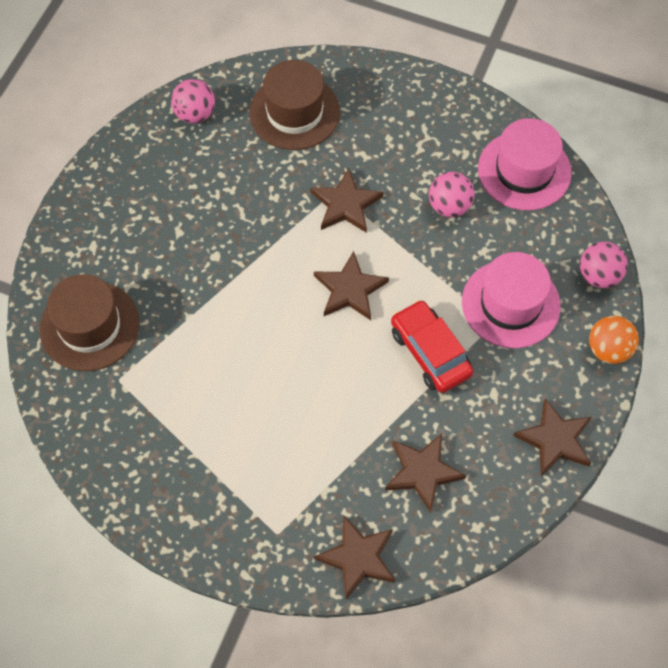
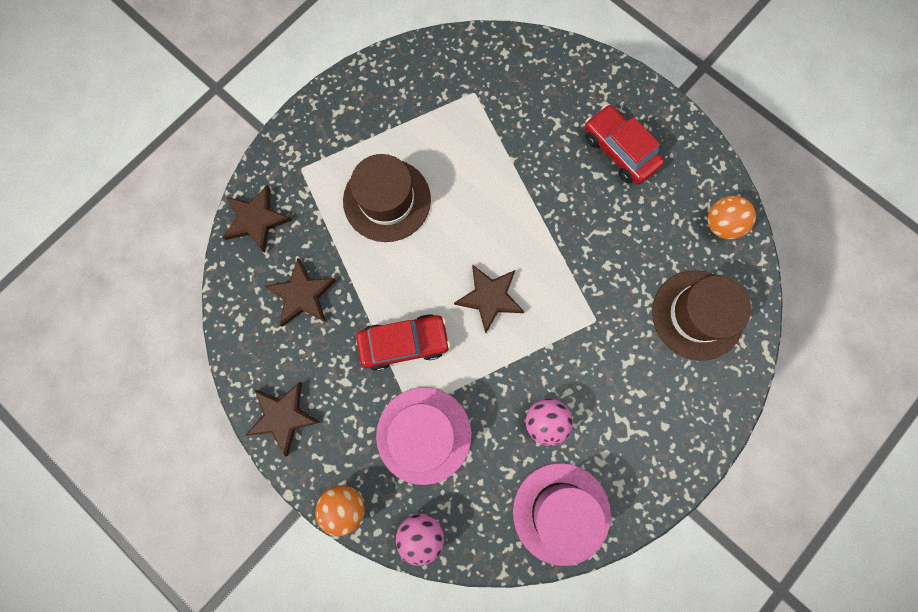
camera: 110 degrees right, 15 degrees up
brown hat [39,274,140,371] -> brown hat moved to [343,154,431,242]
pink ball [171,79,215,123] -> orange ball [707,196,756,239]
brown star [311,168,383,233] -> none
none -> red car [585,105,664,185]

